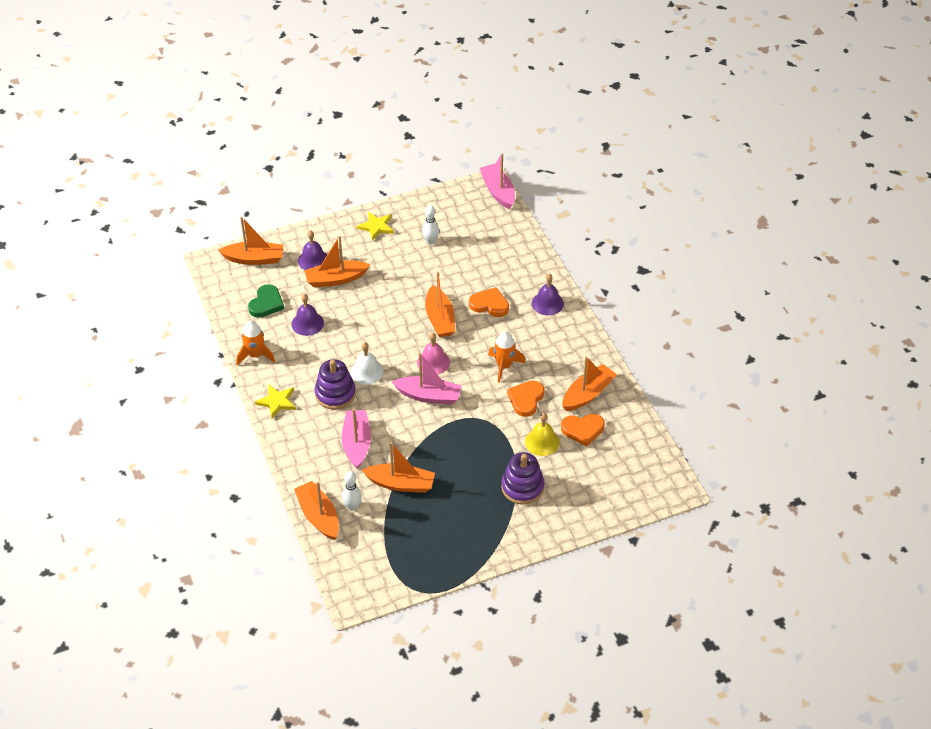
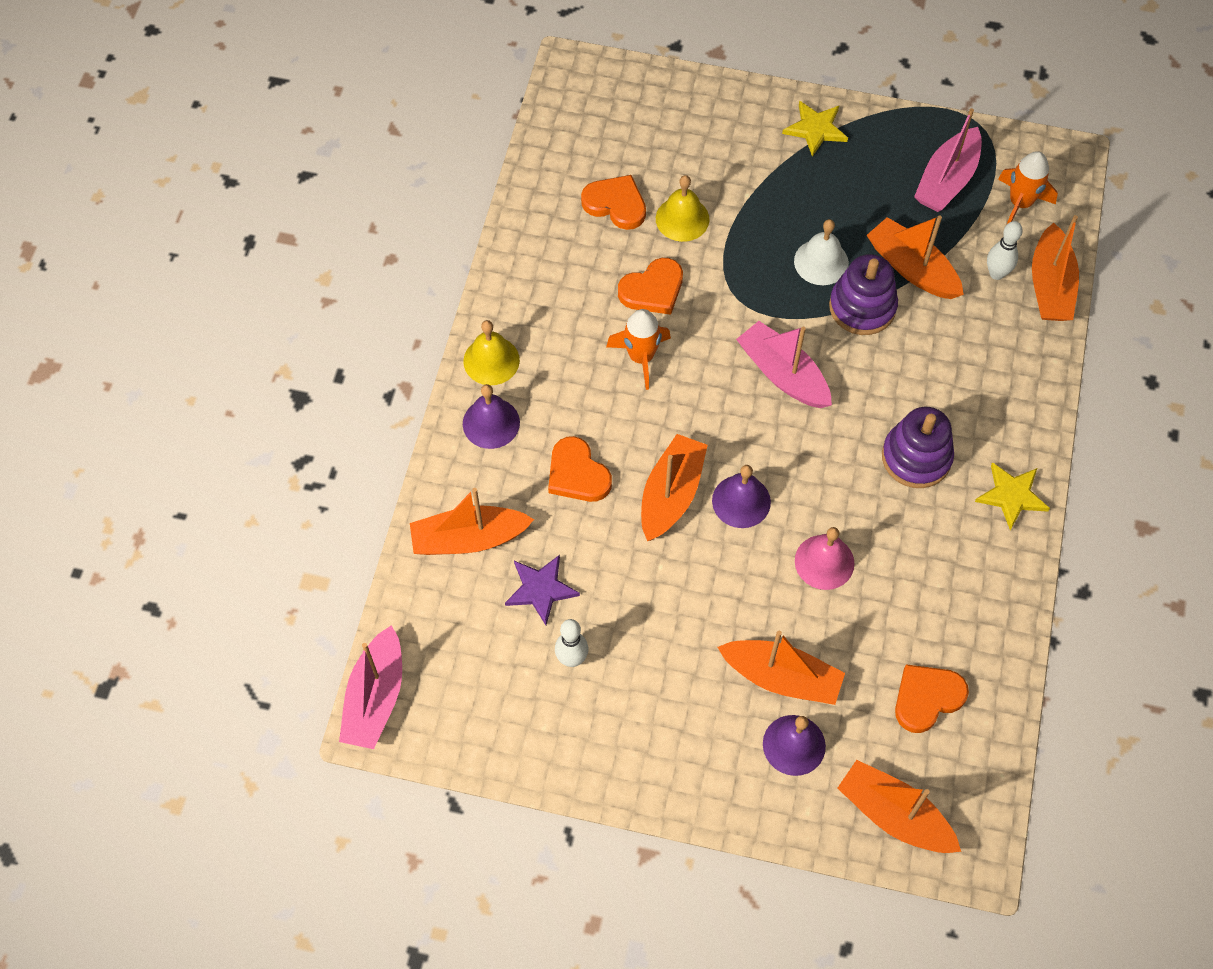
camera: 145 degrees left, 15 degrees up
orange rocket [236,321,275,366] -> orange rocket moved to [998,151,1058,224]
green heart [248,284,284,318] -> orange heart [895,664,969,733]
purple bell [291,294,324,336] -> purple bell moved to [712,465,771,528]
pink boat [342,408,371,469] -> pink boat moved to [914,108,982,212]
white bell [350,342,384,385] -> white bell moved to [794,219,849,285]
yellow star [356,212,394,241] -> yellow star moved to [782,101,848,157]
pink bell [417,333,450,375] -> pink bell moved to [795,527,854,590]
purple stacking toy [501,452,545,505] -> purple stacking toy moved to [829,254,898,335]
orange boat [563,356,617,411] -> orange boat moved to [410,488,535,555]
none -> yellow bell [463,320,520,385]
none -> purple star [505,555,580,625]

